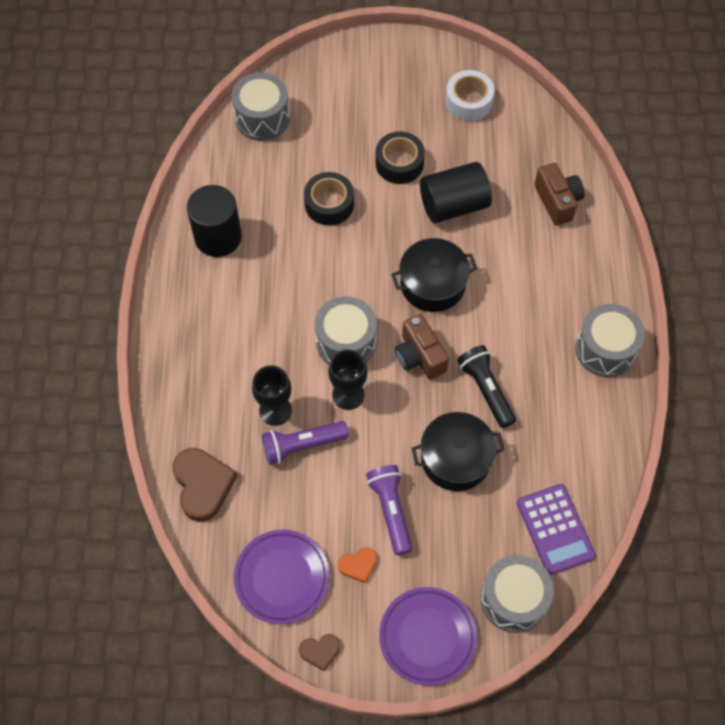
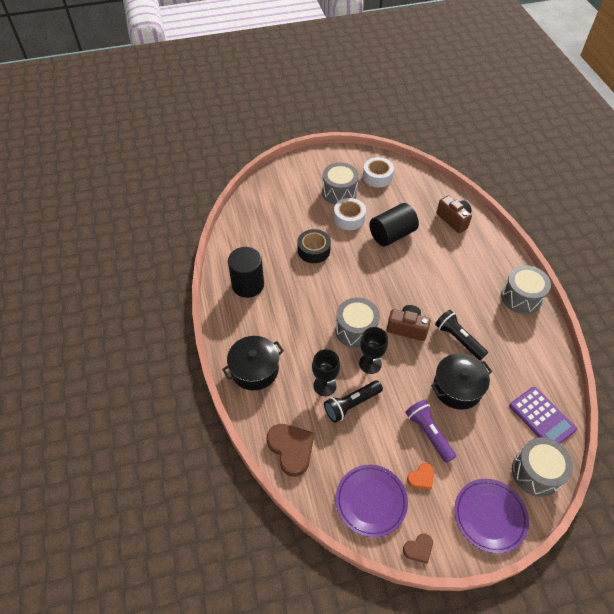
camera: 15 degrees left, 10 degrees down
grey drum [232,72,290,141] -> grey drum moved to [322,163,359,205]
purple flashlight [262,421,349,465] -> black flashlight [324,380,383,423]
black tape [375,132,425,184] -> white tape [334,198,366,230]
black pot [391,238,477,312] -> black pot moved to [222,336,284,390]
brown camera [395,314,449,380] -> brown camera turned 150 degrees clockwise [387,305,431,341]

